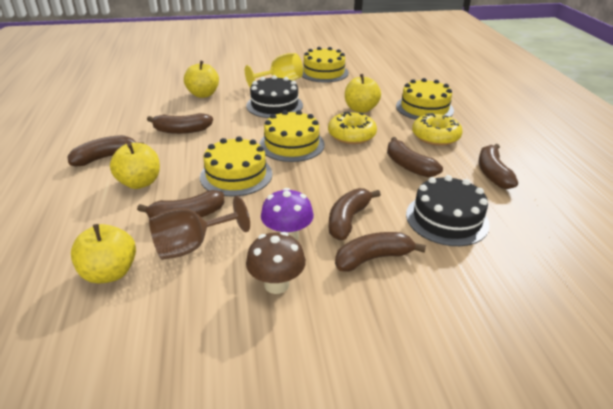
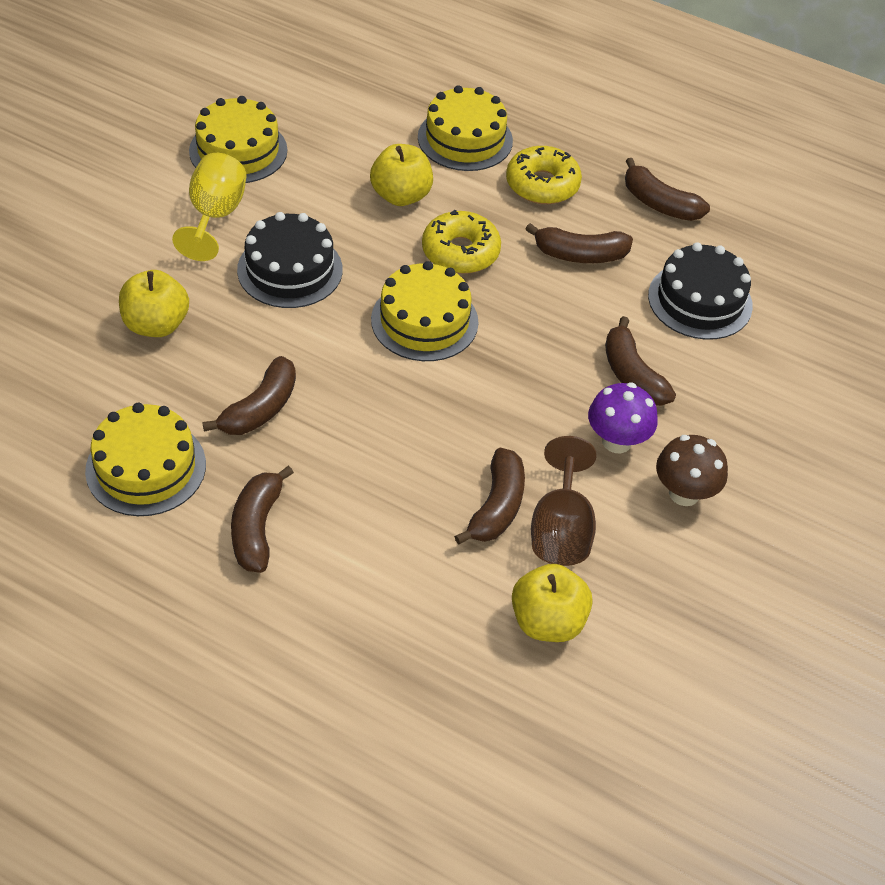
camera: 55 degrees left, 15 degrees up
yellow apple [110,143,160,189] -> none
yellow cake [200,136,272,196] -> yellow cake moved to [85,403,206,516]
brown banana [335,232,426,272] -> none

